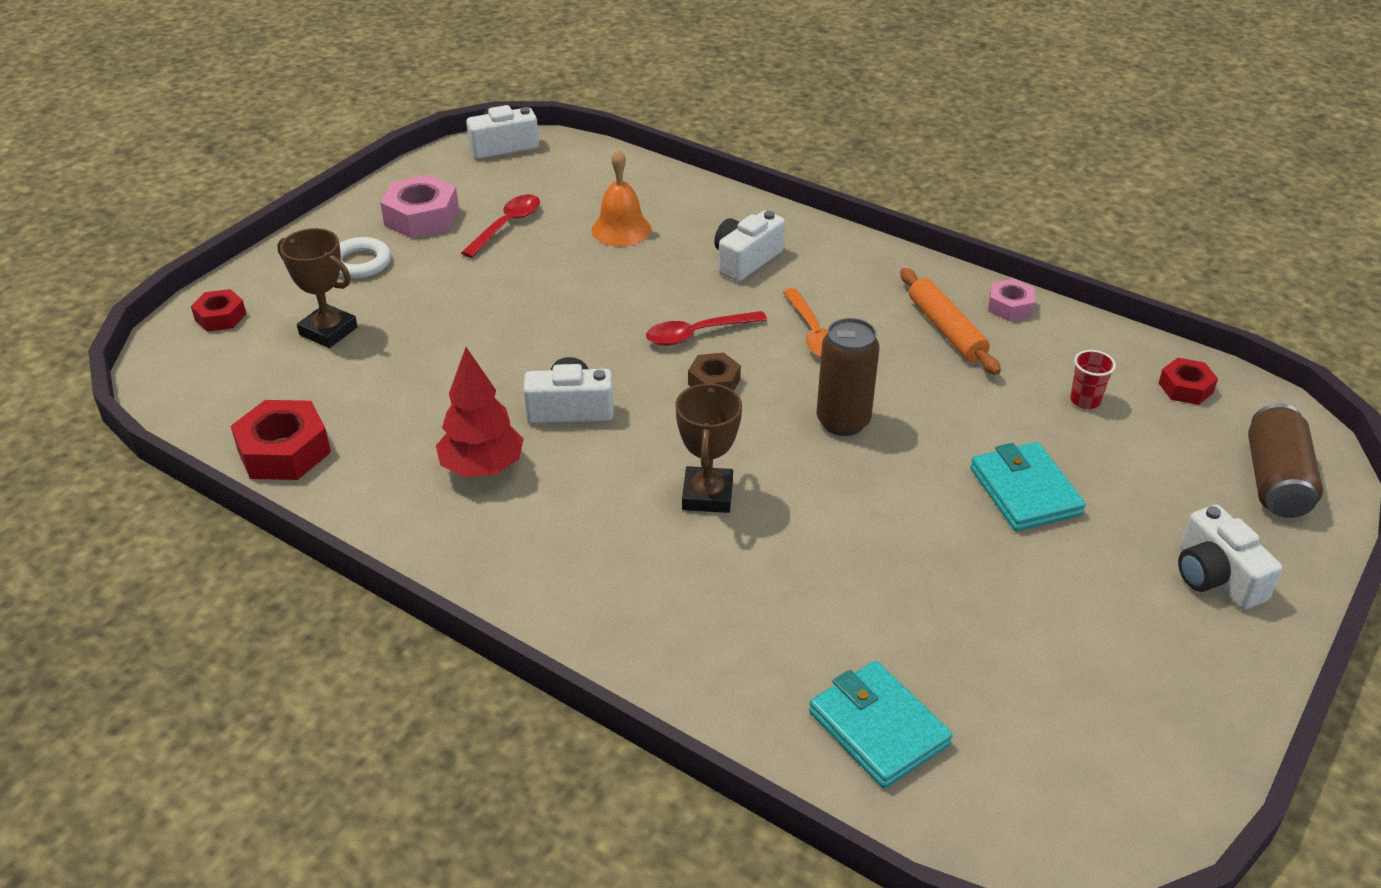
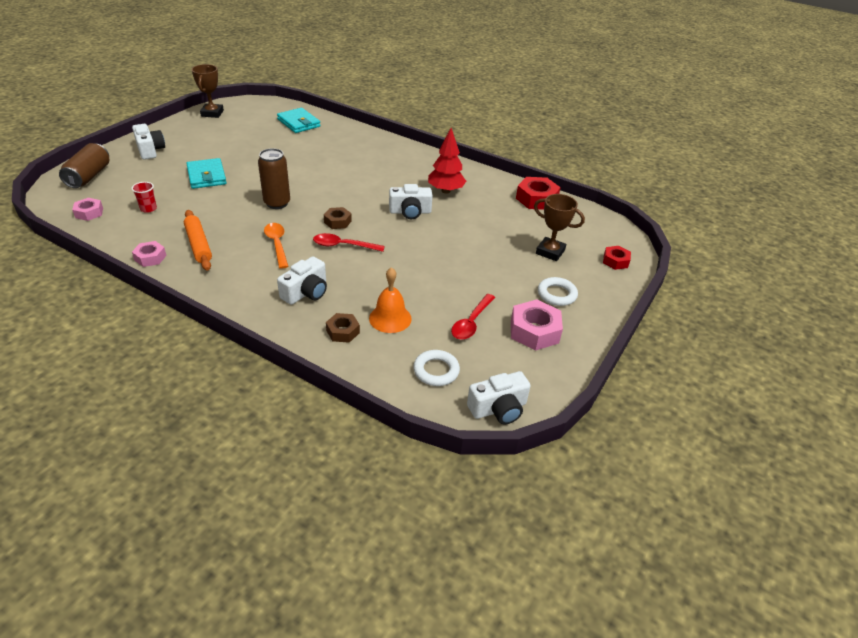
camera: 175 degrees right, 0 degrees up
red spoon [646,311,767,346] -> red spoon turned 150 degrees counterclockwise [313,233,385,252]
brown trophy [676,382,742,513] -> brown trophy moved to [192,64,224,118]
red nut [1159,358,1218,405] -> pink nut [72,198,103,221]
none -> brown nut [326,313,360,343]
none -> white ring [413,350,460,386]

